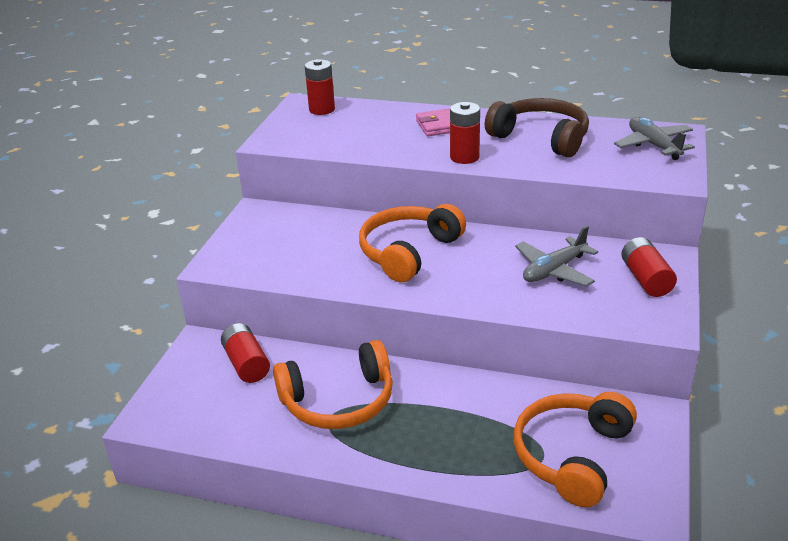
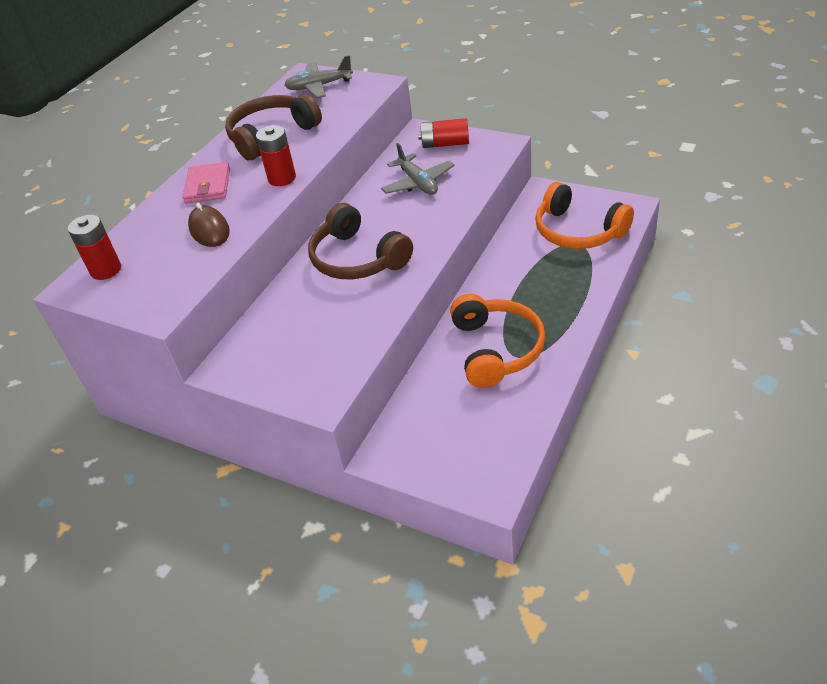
camera: 75 degrees left, 10 degrees up
red battery [221,323,270,383] -> none
orange headphones [359,204,466,282] -> brown headphones [308,203,413,279]
none -> brown mouse [188,203,230,247]

